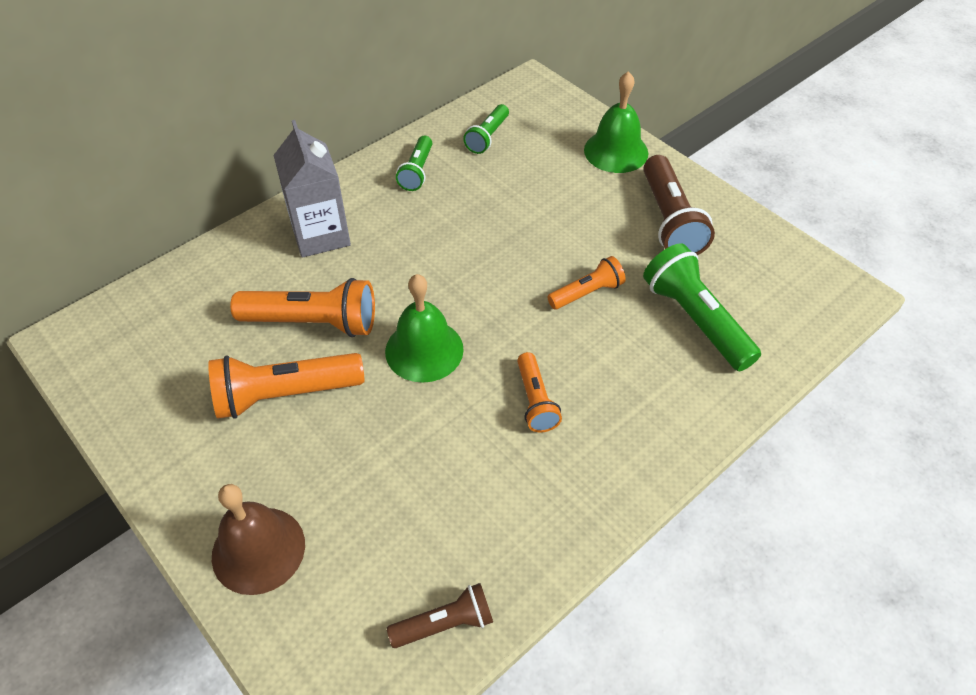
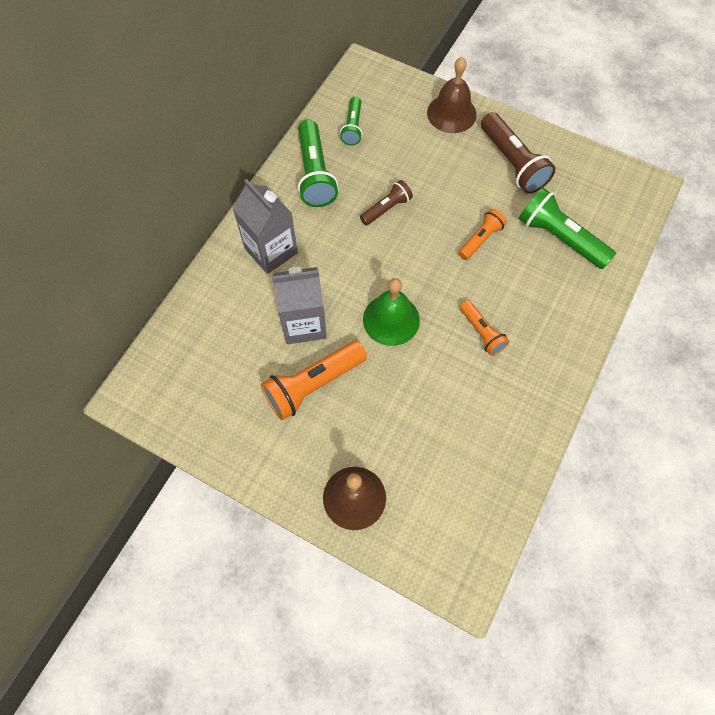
camera: 20 degrees left, 15 degrees up
orange flashlight [230,278,375,337] -> grey carton [272,267,327,344]
brown flashlight [387,583,493,648] -> brown flashlight moved to [360,180,413,225]
green flashlight [396,136,432,191] -> green flashlight [298,120,338,207], size x1.71
green bell [584,71,648,173] -> brown bell [427,57,477,133]

